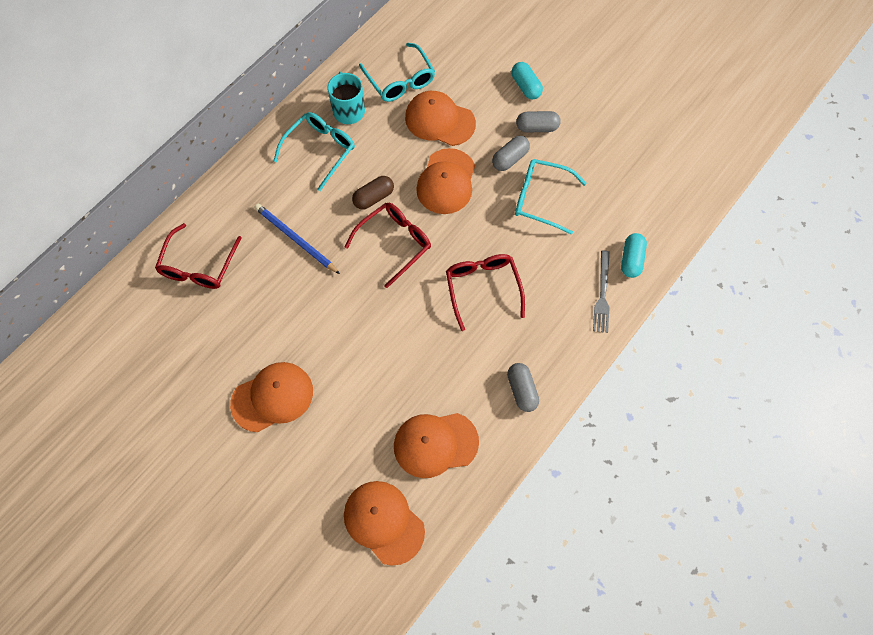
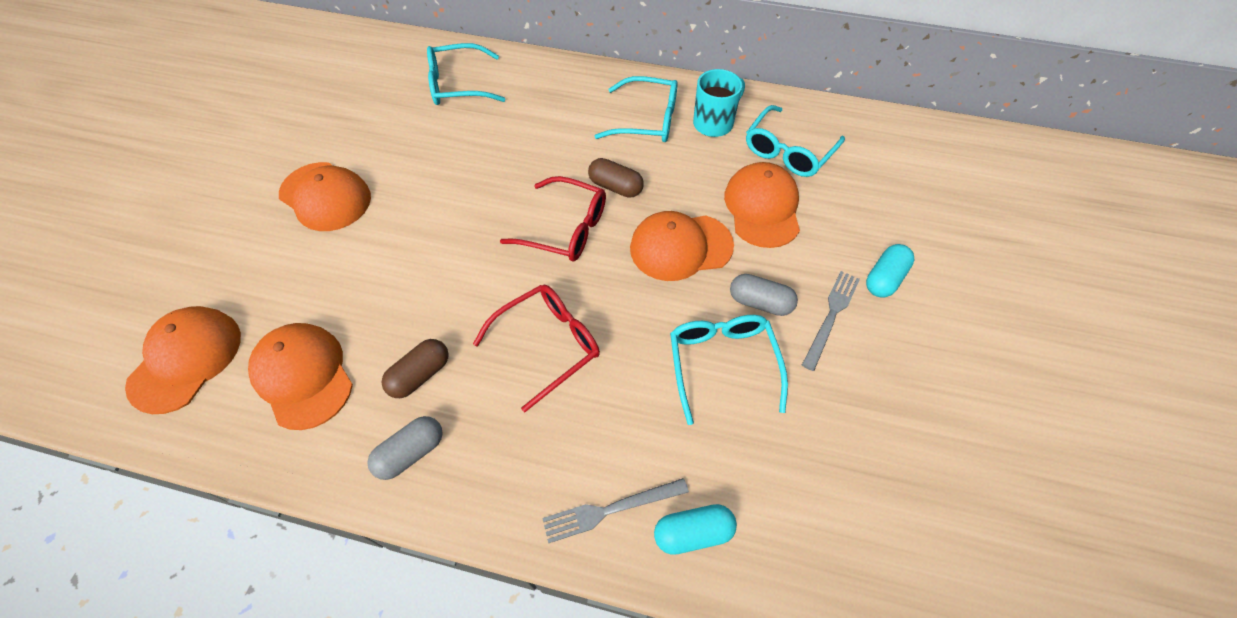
camera: 65 degrees right, 10 degrees down
red glasses [155,223,242,289] -> turquoise glasses [427,43,505,105]
blue pencil [254,204,340,274] -> none
grey capsule [516,111,561,133] -> grey fork [802,271,860,371]
none -> brown capsule [382,339,449,398]

